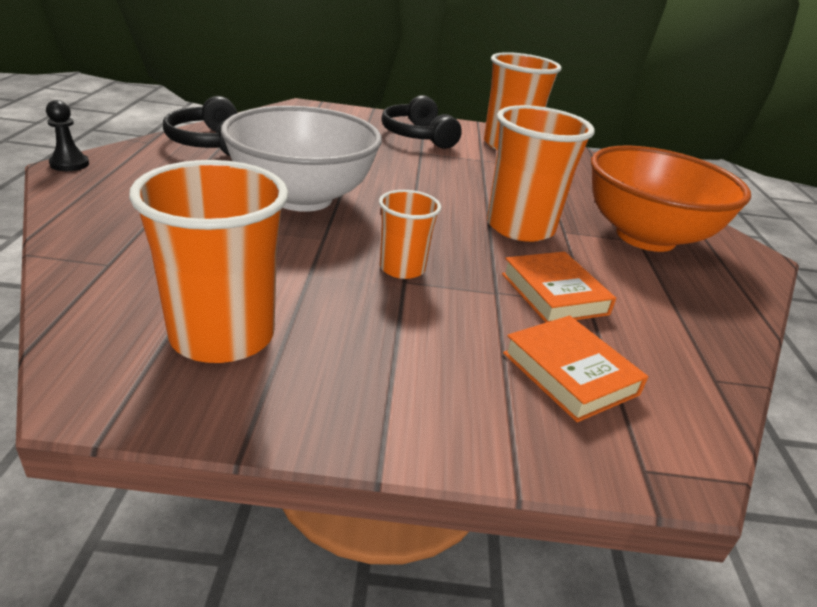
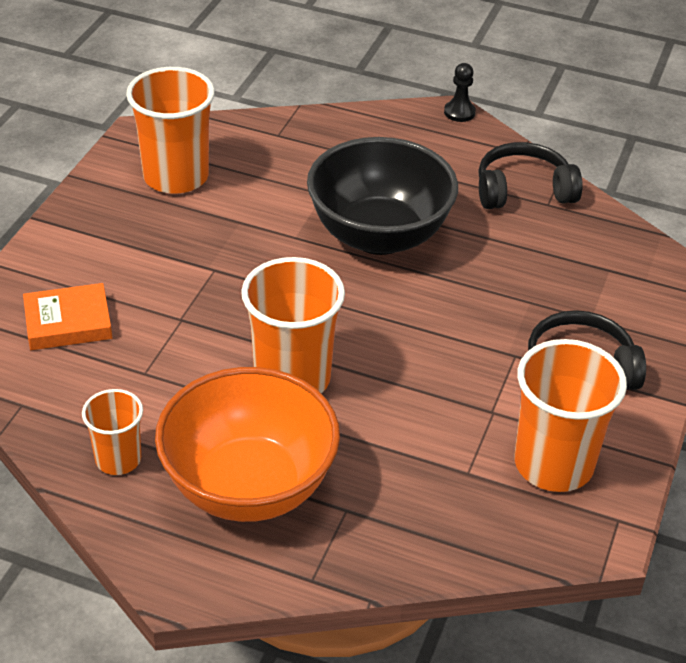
camera: 110 degrees right, 10 degrees up
white bowl [221,106,382,212] -> black bowl [307,137,458,255]
orange cup [379,190,441,279] -> orange cup moved to [82,389,143,475]
orange book [502,252,616,323] -> none

